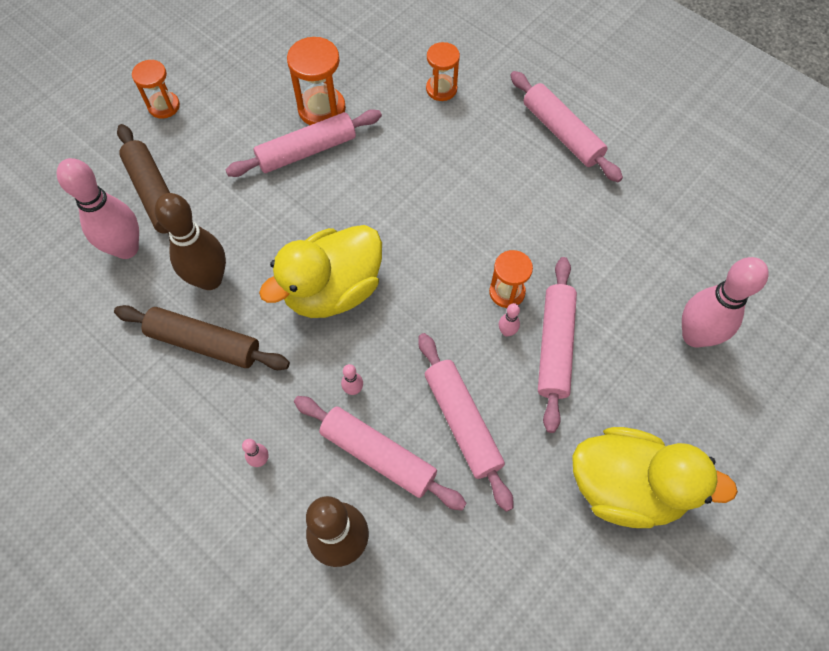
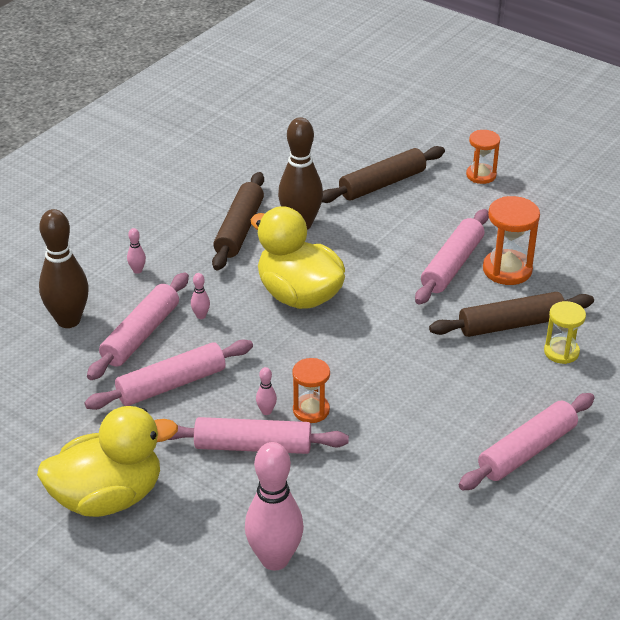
camera: 85 degrees right, 25 degrees down
pink bowling pin [57,158,139,259] -> none
pink rolling pin [226,109,382,177] -> pink rolling pin turned 60 degrees clockwise [415,209,489,305]
orange hourglass [426,42,460,101] -> yellow hourglass [544,301,586,364]
yellow duck [572,427,738,528] -> yellow duck turned 120 degrees counterclockwise [37,406,178,517]
none -> brown rolling pin [429,292,594,337]

